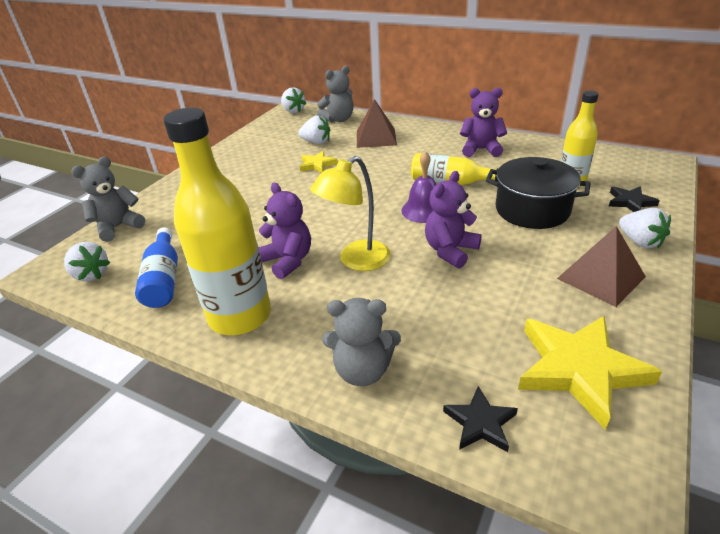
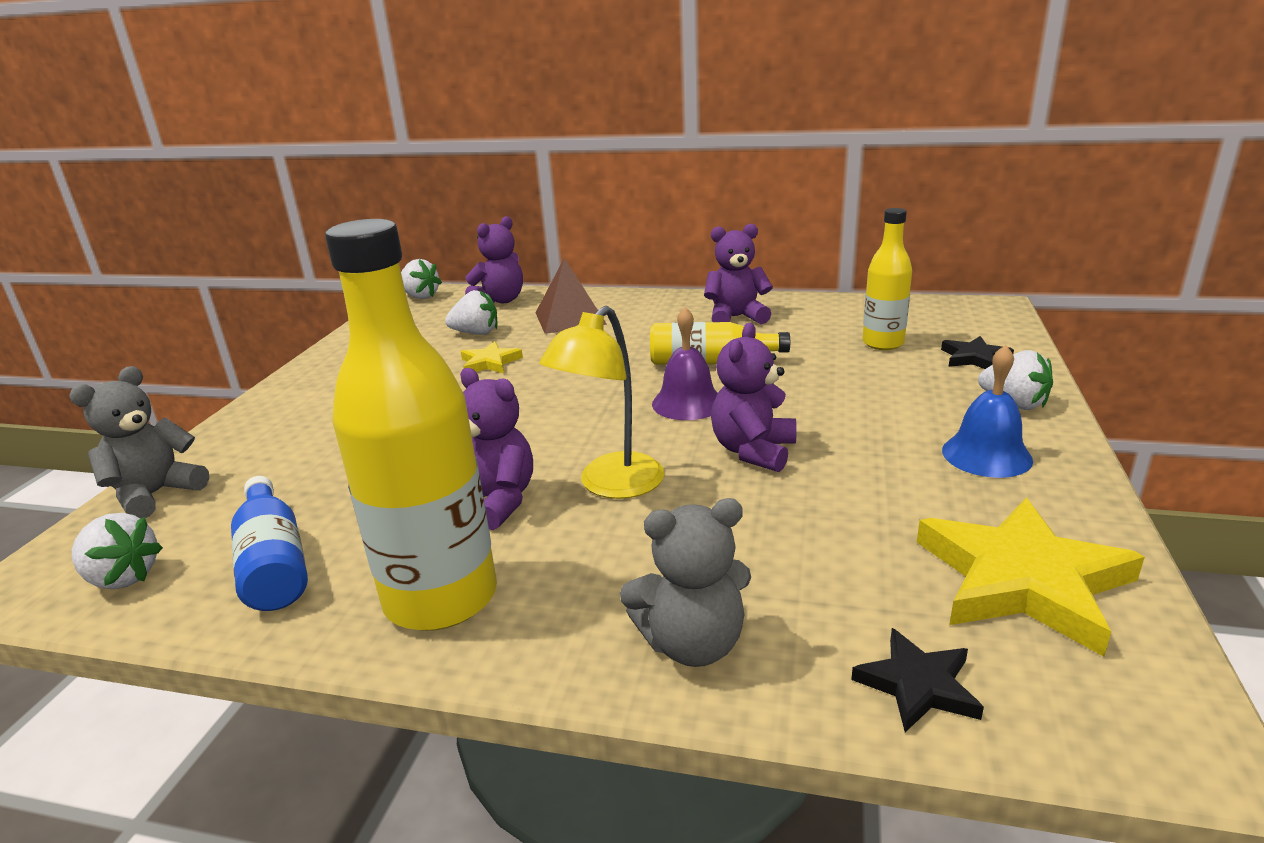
camera: 15 degrees left, 10 degrees down
grey teddy bear [317,66,354,122] -> purple teddy bear [465,216,523,303]
black pot [486,157,591,229] -> none
brown pyramid [557,226,646,307] -> blue bell [942,345,1033,478]

